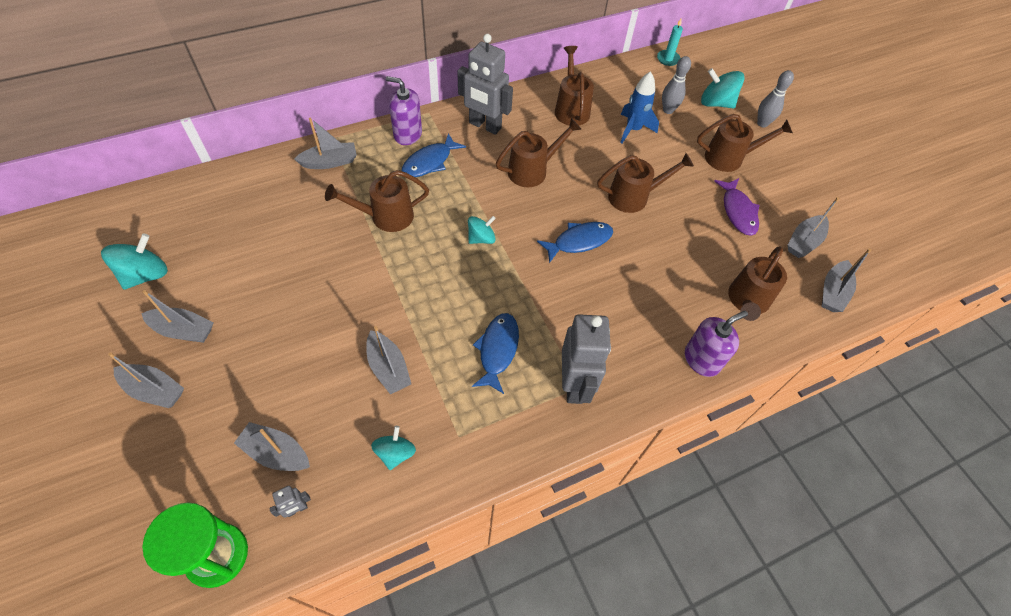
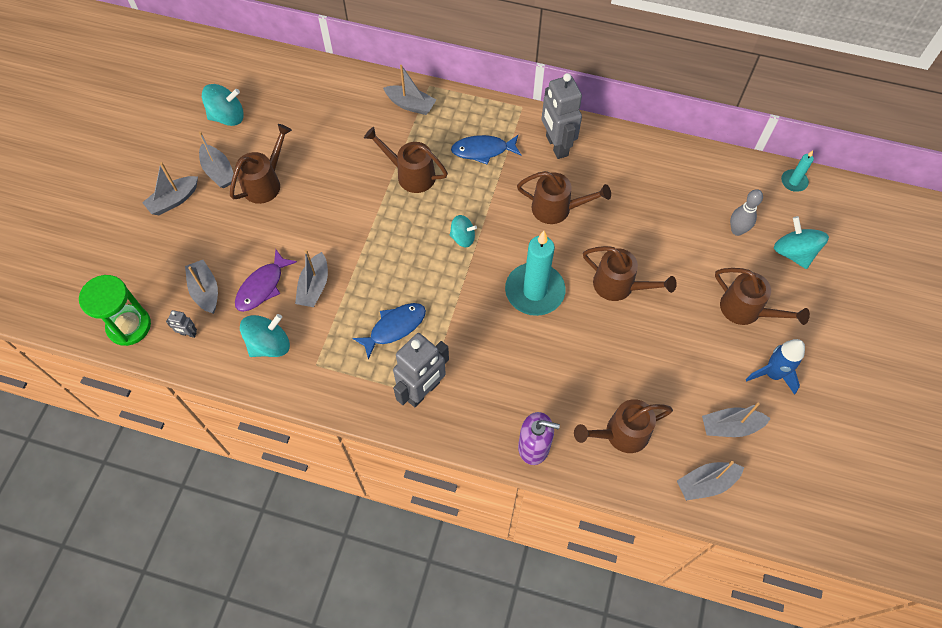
camera: 45 degrees right, 5 degrees up
grey boat [108,352,184,408] -> grey boat turned 75 degrees clockwise [142,162,198,215]
turquoise spinning top [371,426,416,470] -> turquoise spinning top [240,314,290,357], size x1.54
purple soap dispenser [386,76,422,145] -> none
blue fish [537,222,613,263] -> turquoise candle [505,231,566,316]
brown watering can [555,46,594,126] -> brown watering can moved to [230,124,292,204]
blue rocket [620,71,659,144] -> blue rocket moved to [746,339,805,395]
purple fish [714,178,760,236] -> purple fish moved to [235,250,297,312]
grey bowling pin [757,70,794,127] -> none

